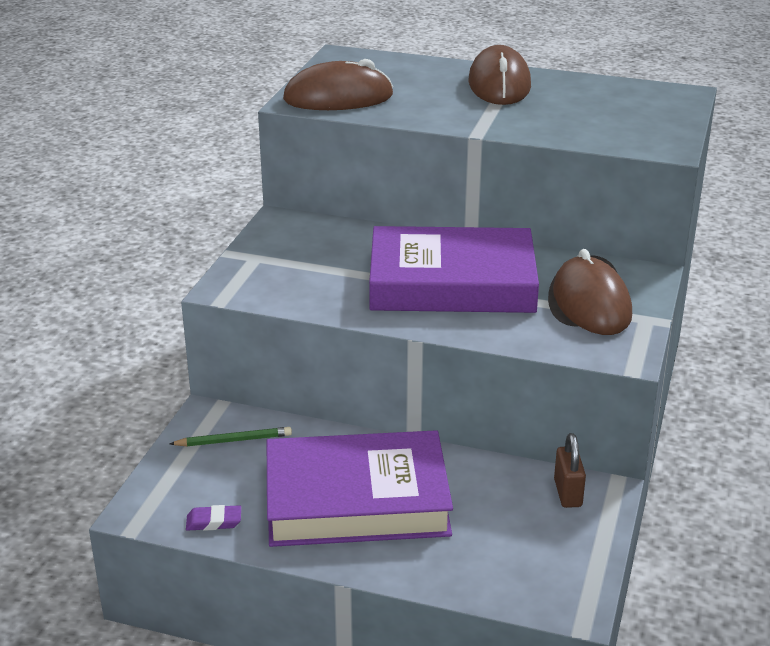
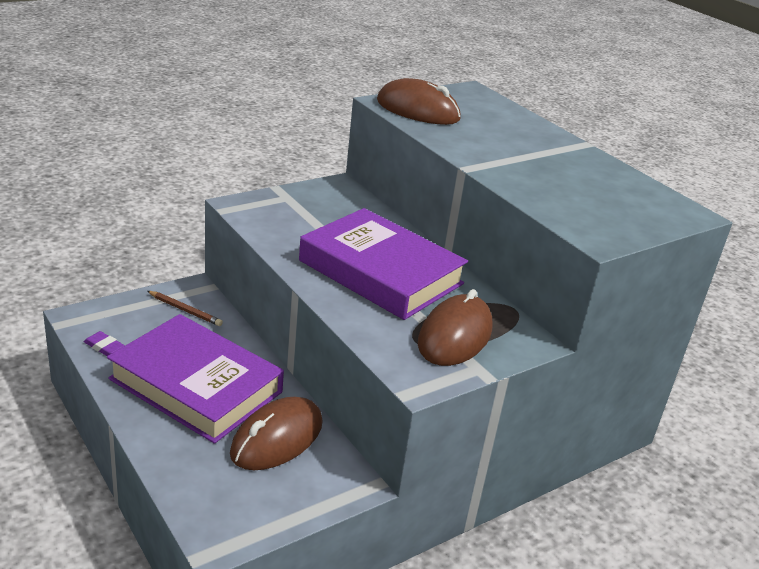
camera: 35 degrees right, 0 degrees up
green pencil [169,427,292,446] -> brown pencil [147,291,223,326]
brown mouse [468,45,531,105] -> brown mouse moved to [230,397,323,470]
brown padlock [554,433,586,508] -> none

